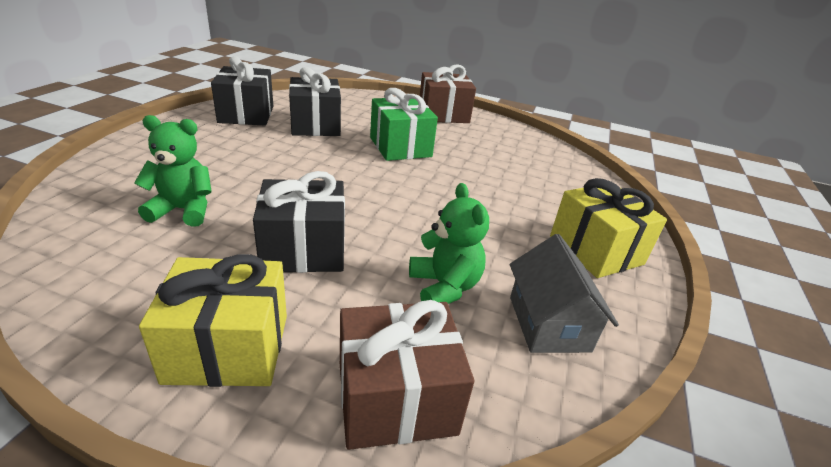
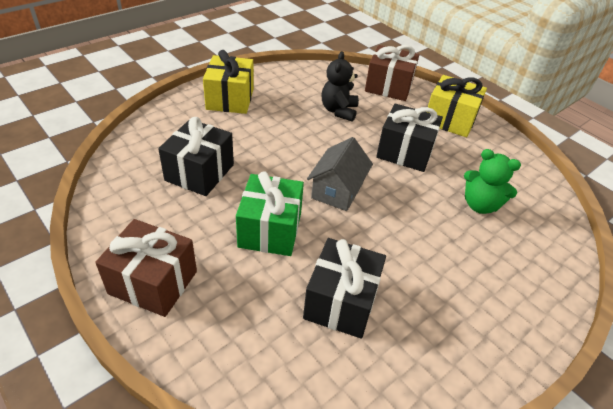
camera: 150 degrees left, 10 degrees up
black gift [211,56,273,126] -> black gift moved to [158,117,234,196]
green teddy bear [409,183,489,304] -> black teddy bear [322,51,359,122]
grey house [510,234,619,353] -> grey house moved to [307,137,373,211]

